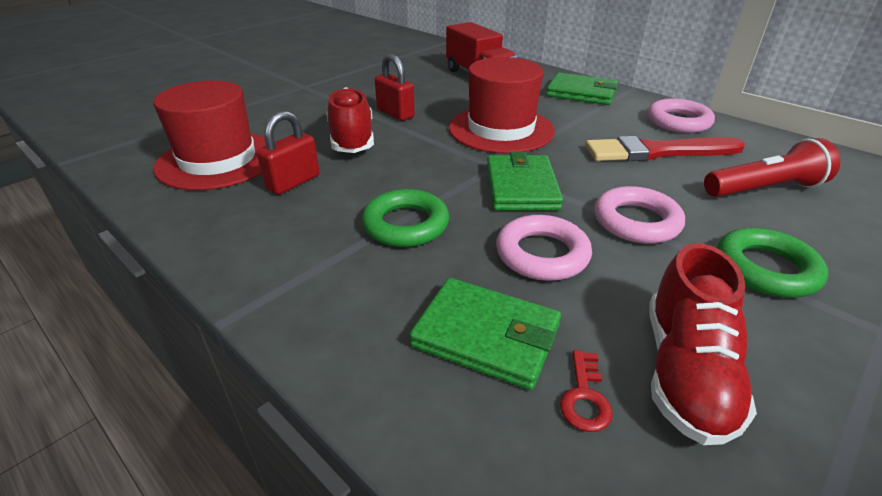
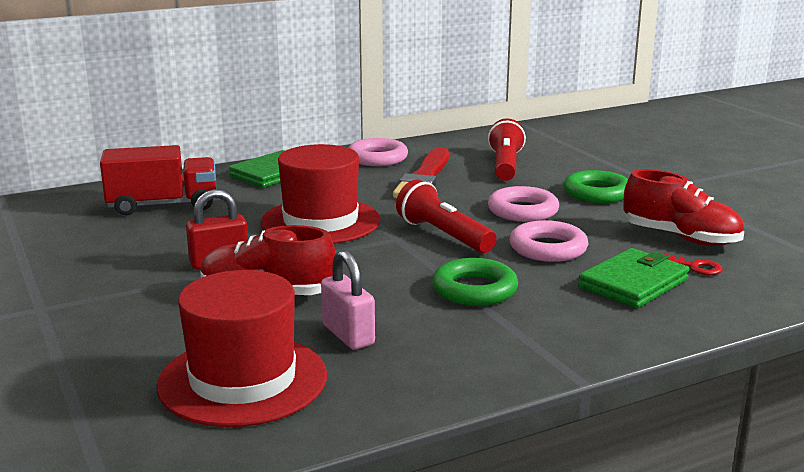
camera: 70 degrees left, 15 degrees down
red padlock [257,111,320,195] -> pink padlock [321,250,375,350]
green wallet [487,152,563,211] -> red flashlight [396,179,496,253]

